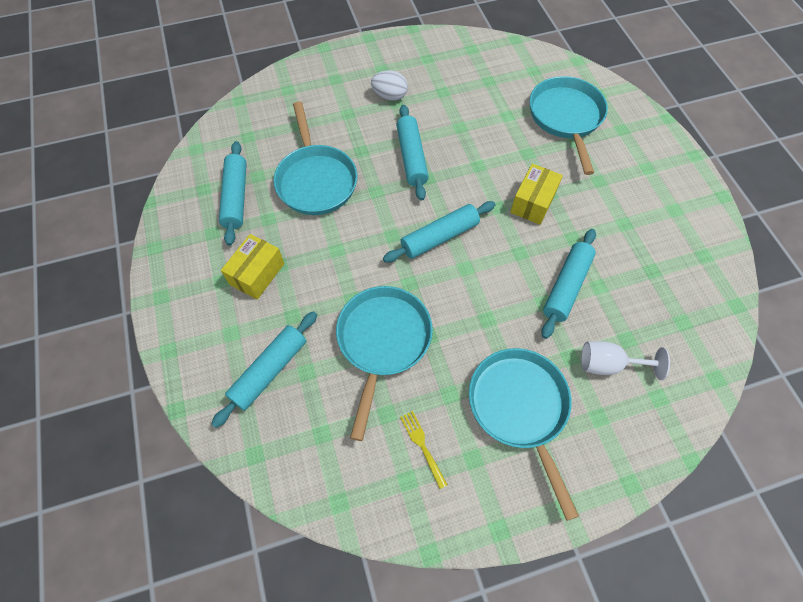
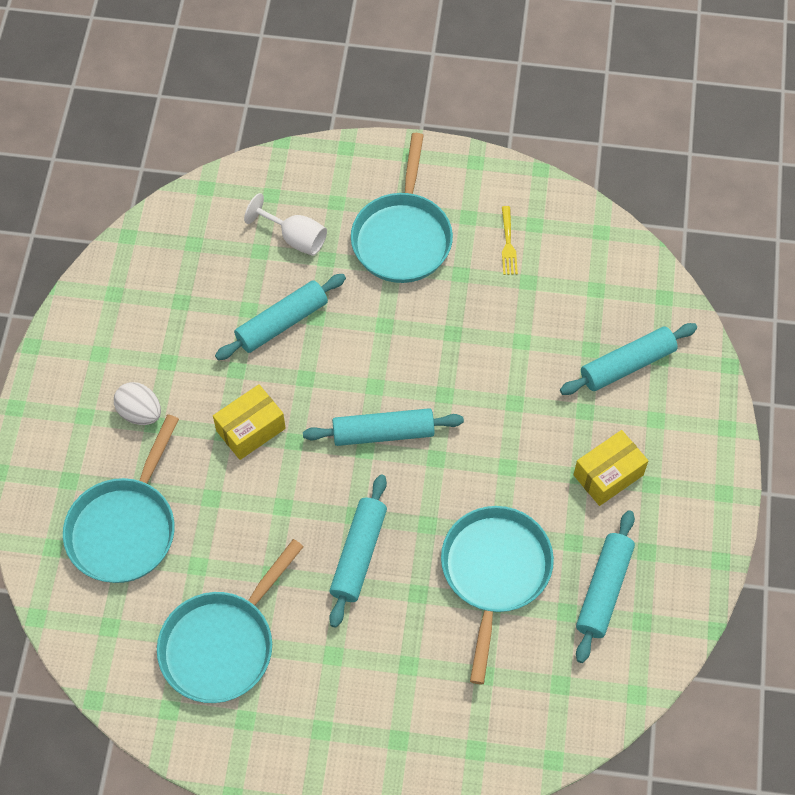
camera: 155 degrees left, 0 degrees up
turquoise pan [336,286,433,441] -> turquoise pan moved to [157,539,304,703]
white egg [371,71,408,101] -> white egg moved to [114,382,161,425]

